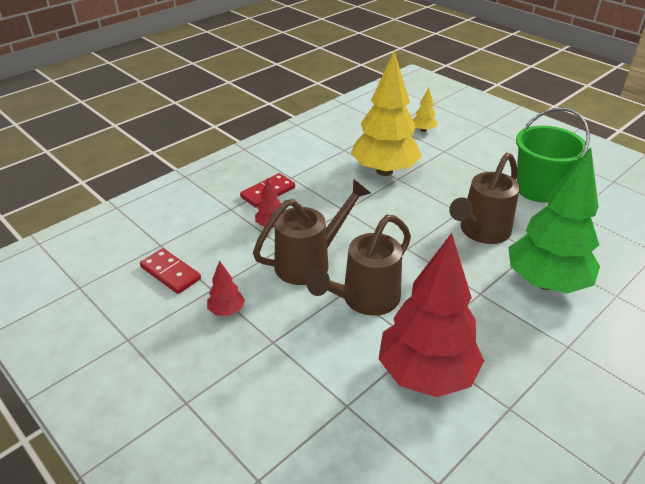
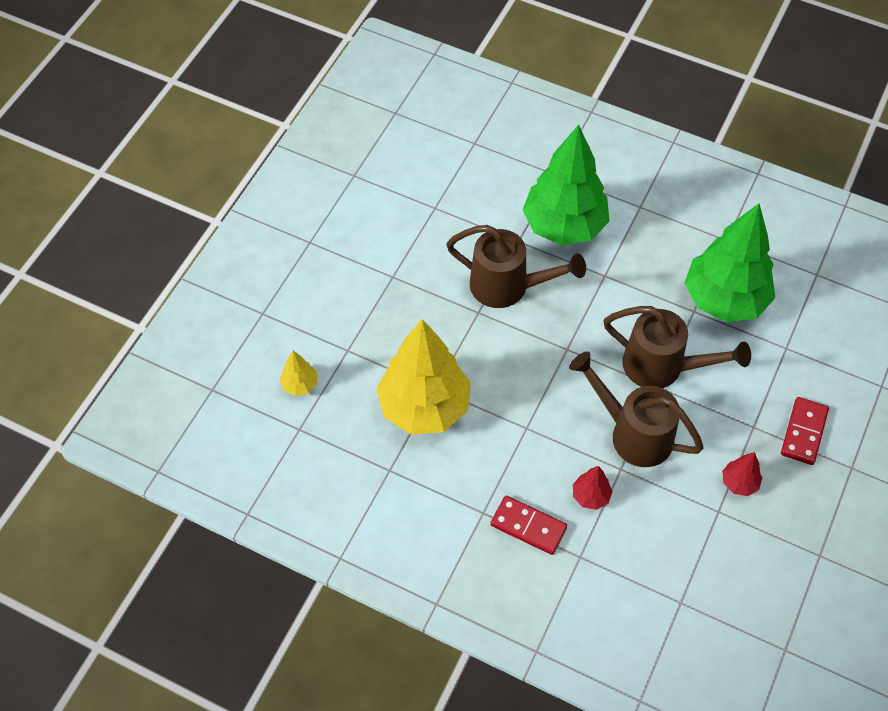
camera: 110 degrees left, 20 degrees up
red domino [140,248,201,294] -> red domino moved to [781,397,829,465]
red tree [379,233,484,397] -> green tree [685,204,775,322]
green bucket [516,108,590,203] -> none

